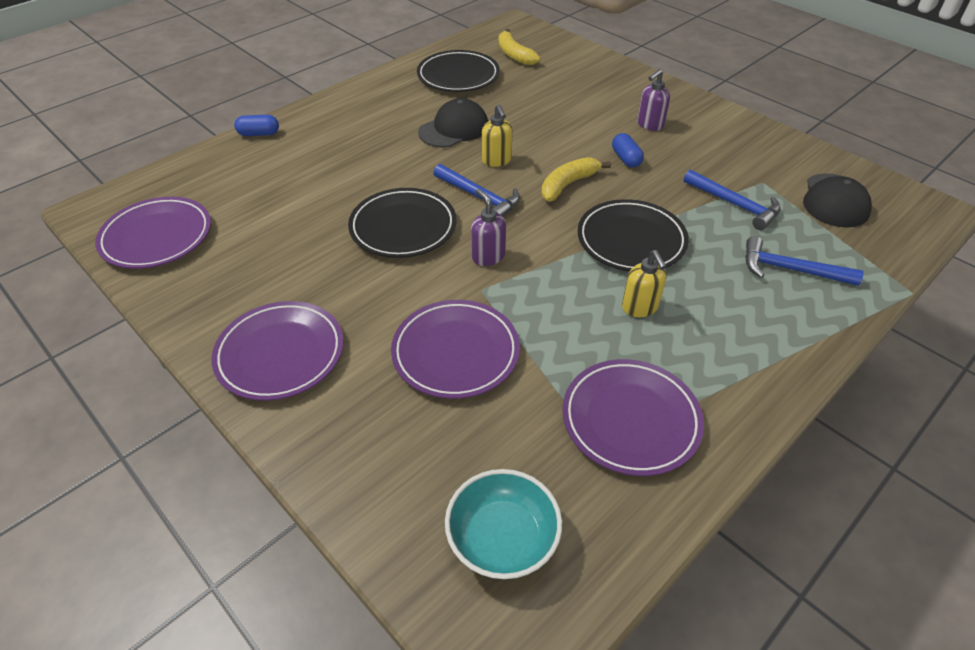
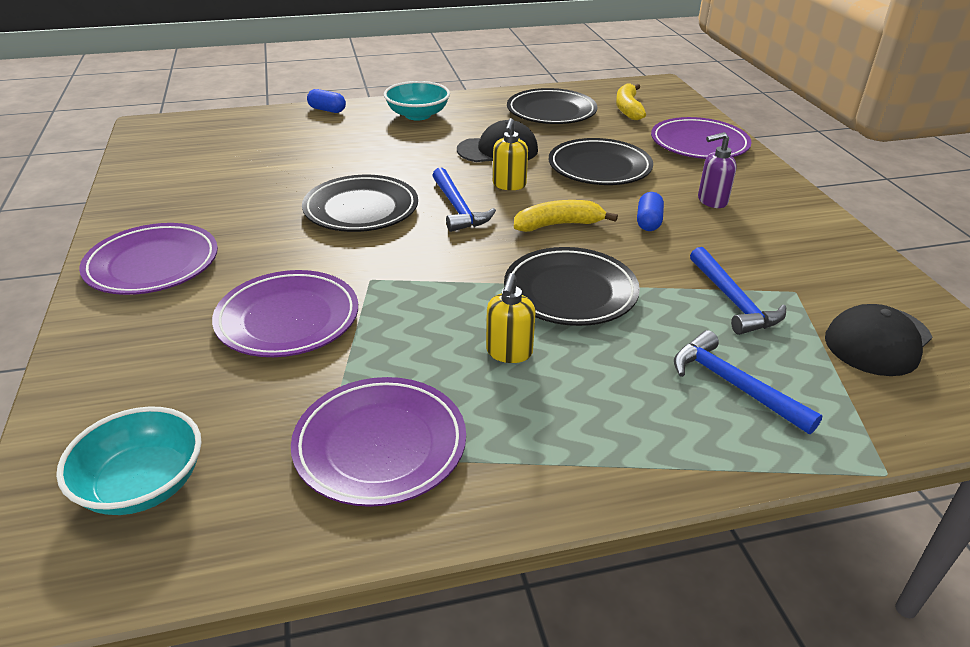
camera: 30 degrees right, 10 degrees down
purple plate [95,197,211,269] -> purple plate moved to [651,117,752,159]
purple soap dispenser [471,188,506,266] -> none
none -> turquoise bowl [384,81,450,121]
none -> black plate [549,138,653,185]

